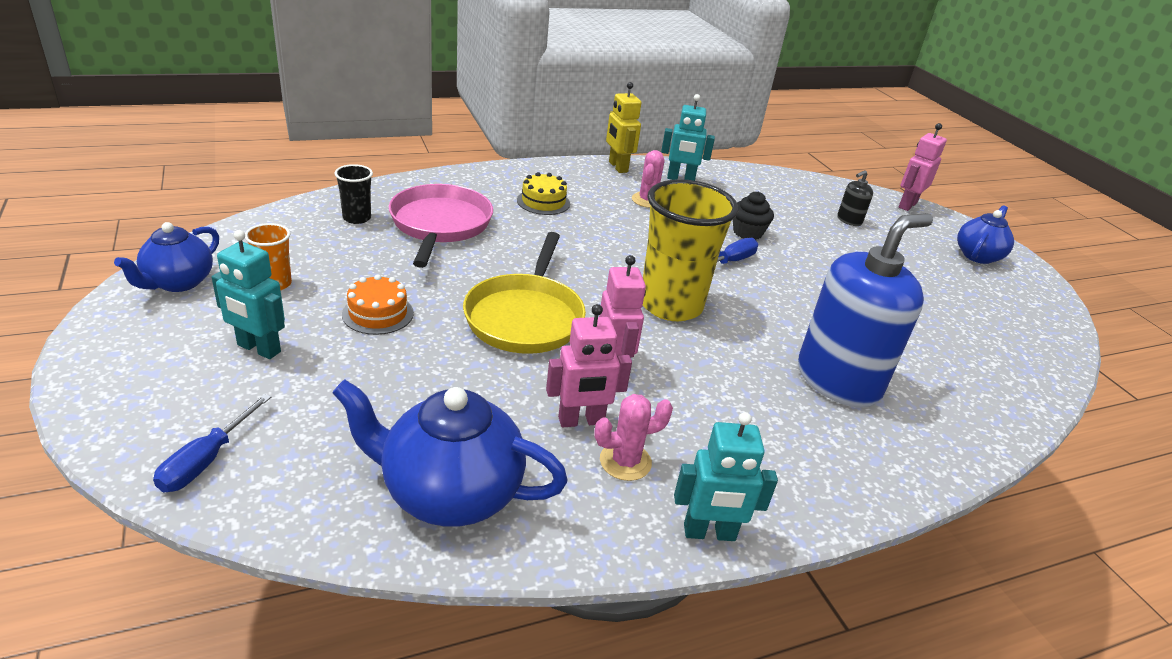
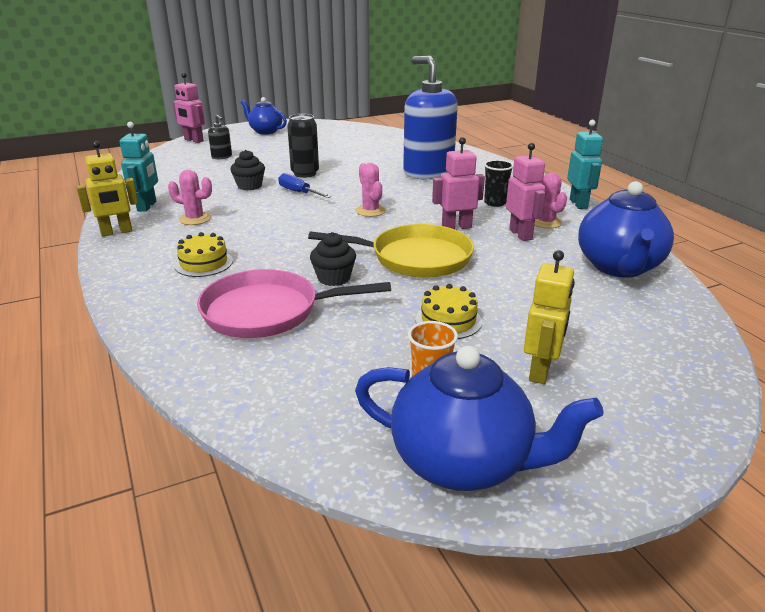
camera: 90 degrees left, 5 degrees down
blue teapot [114,222,219,292] -> blue teapot [355,346,604,491], size x1.58
blue screwdriver [153,394,271,492] -> none
turquoise robot [211,230,285,359] -> yellow robot [524,250,575,384]
black cup [334,164,373,224] -> black cup moved to [484,160,514,207]
orange cake [342,274,414,335] -> yellow cake [416,284,482,339]
yellow cup [643,179,738,321] -> pink cactus [356,163,386,217]
none -> black can [287,114,319,178]
none -> black cupcake [310,232,356,286]

